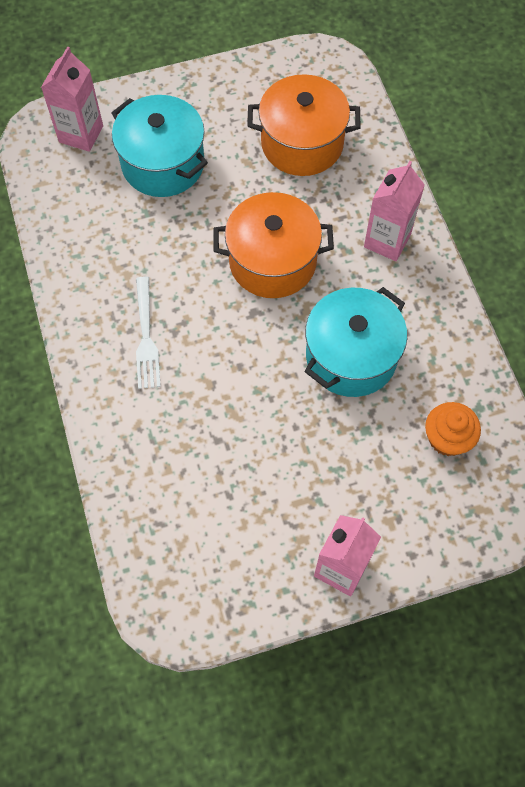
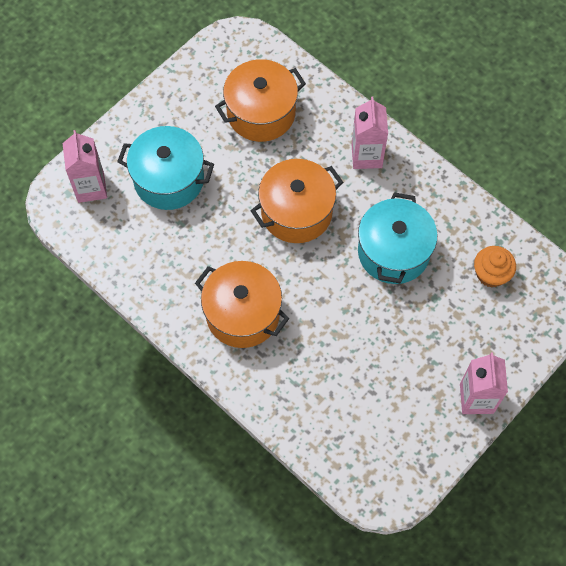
camera: 30 degrees left, 0 degrees up
white fork [136,276,161,389] -> orange pot [195,261,289,348]

